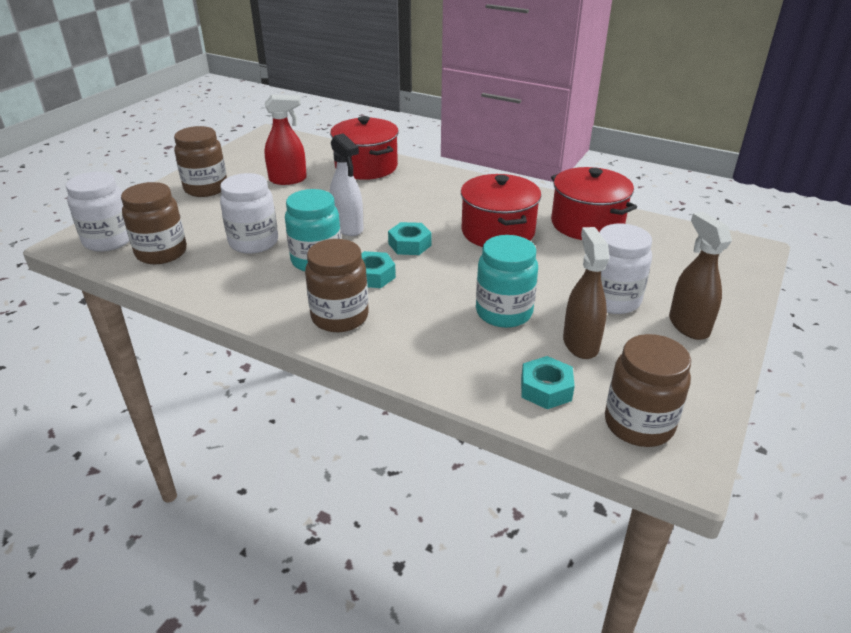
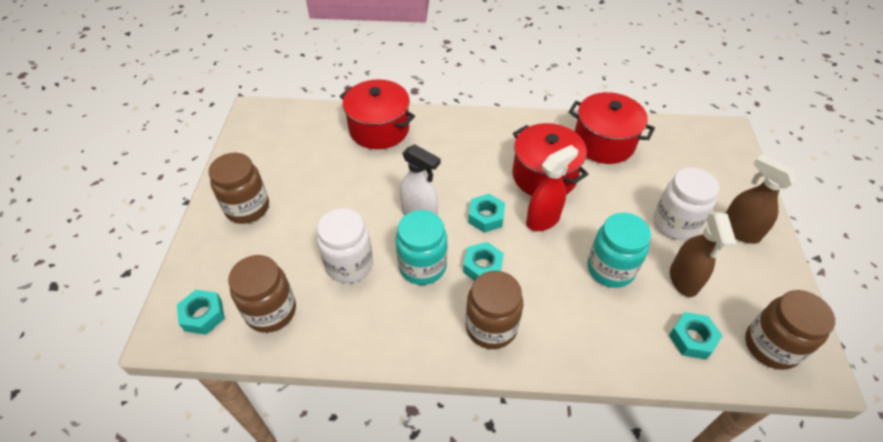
camera: 25 degrees left, 15 degrees up
white jar [66,171,129,252] -> turquoise nut [177,290,225,335]
red spray bottle [264,94,307,185] -> red spray bottle moved to [526,145,578,231]
brown spray bottle [563,227,609,359] -> brown spray bottle turned 150 degrees counterclockwise [670,212,737,297]

